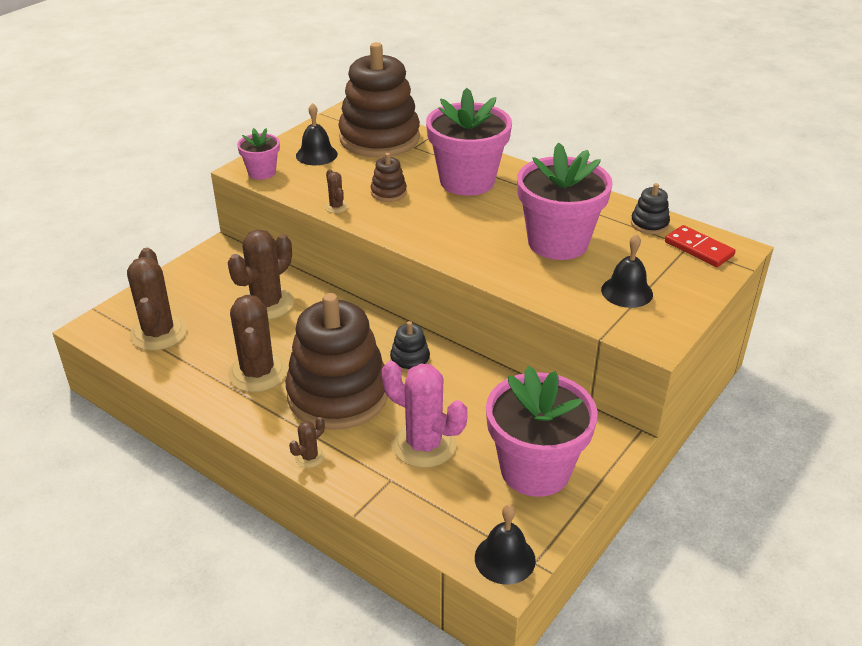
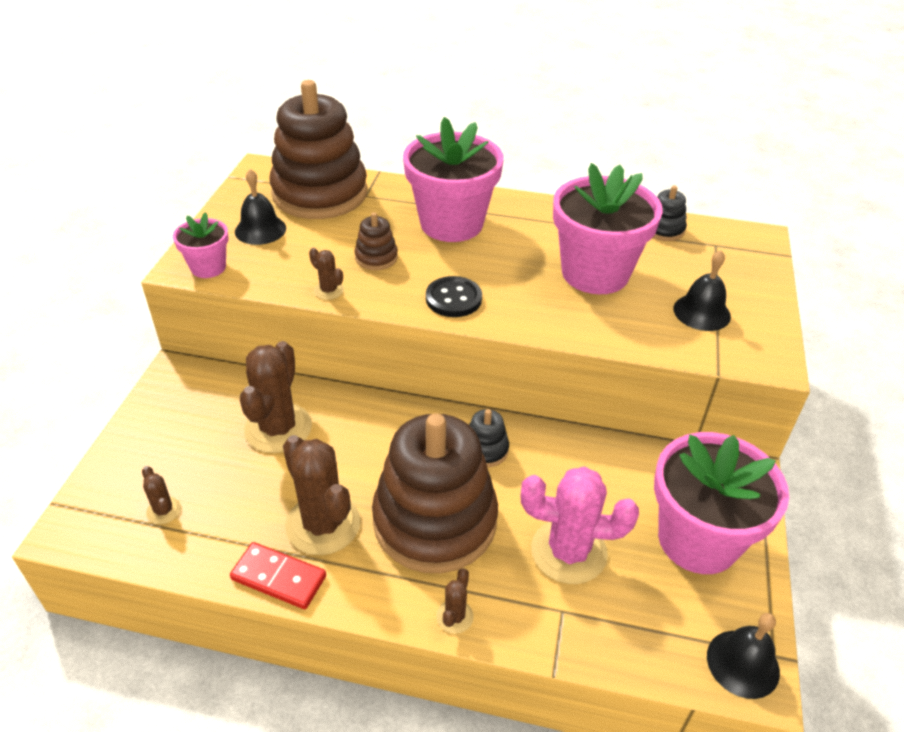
camera: 25 degrees left, 5 degrees up
brown cactus [127,248,187,351] -> brown cactus [142,466,181,524], size x0.46
red domino [665,225,735,267] -> red domino moved to [230,542,326,609]
none -> black button [426,276,482,317]

